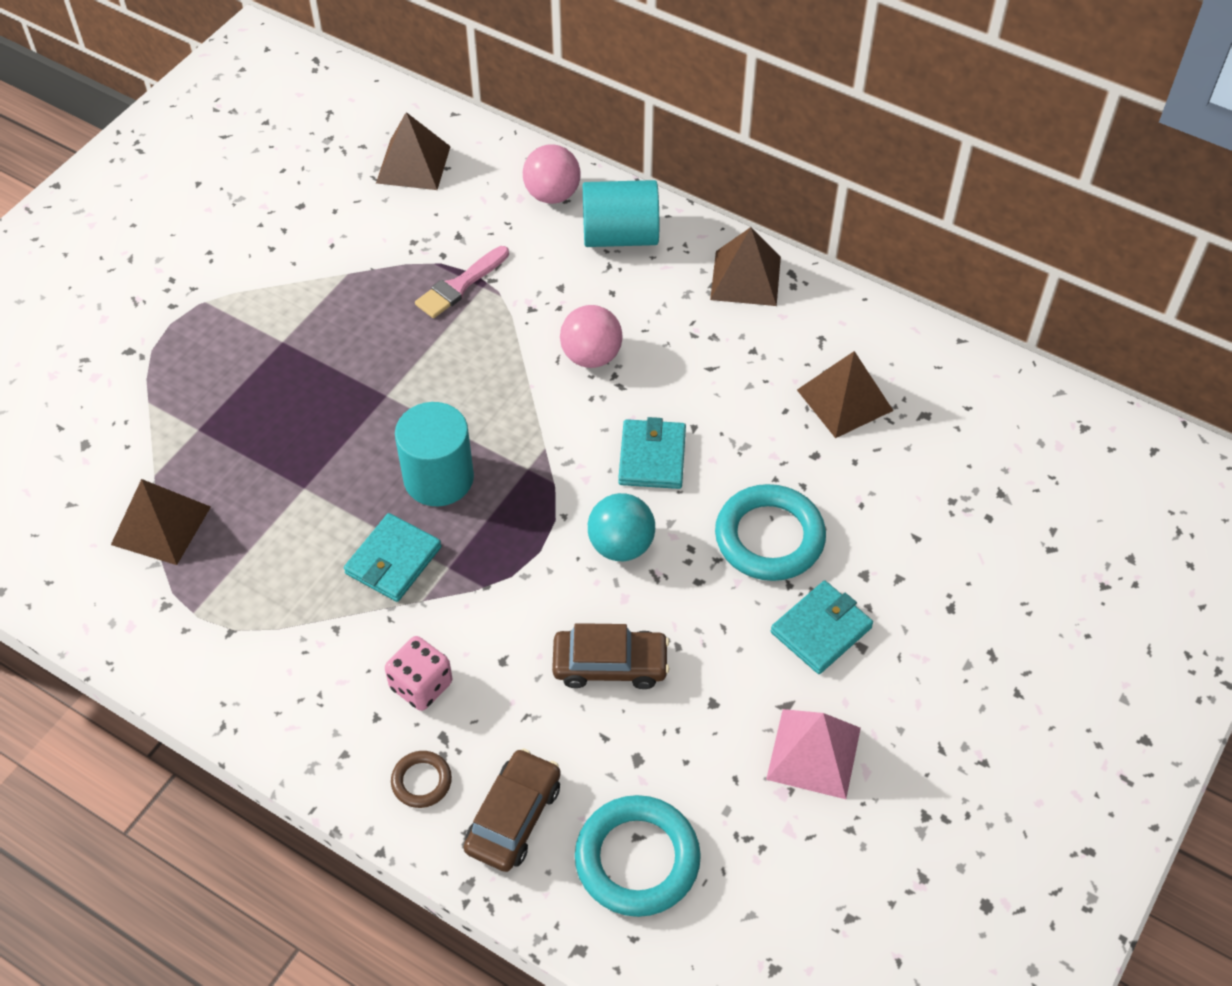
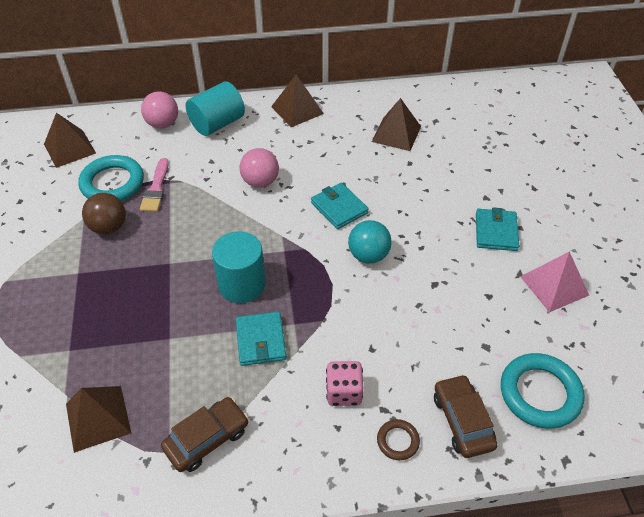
camera: 40 degrees left, 5 degrees down
brown car [552,623,669,689] -> brown car moved to [161,397,249,472]
turquoise ring [715,484,826,581] -> turquoise ring moved to [78,155,144,201]
none -> brown ball [82,193,126,234]

